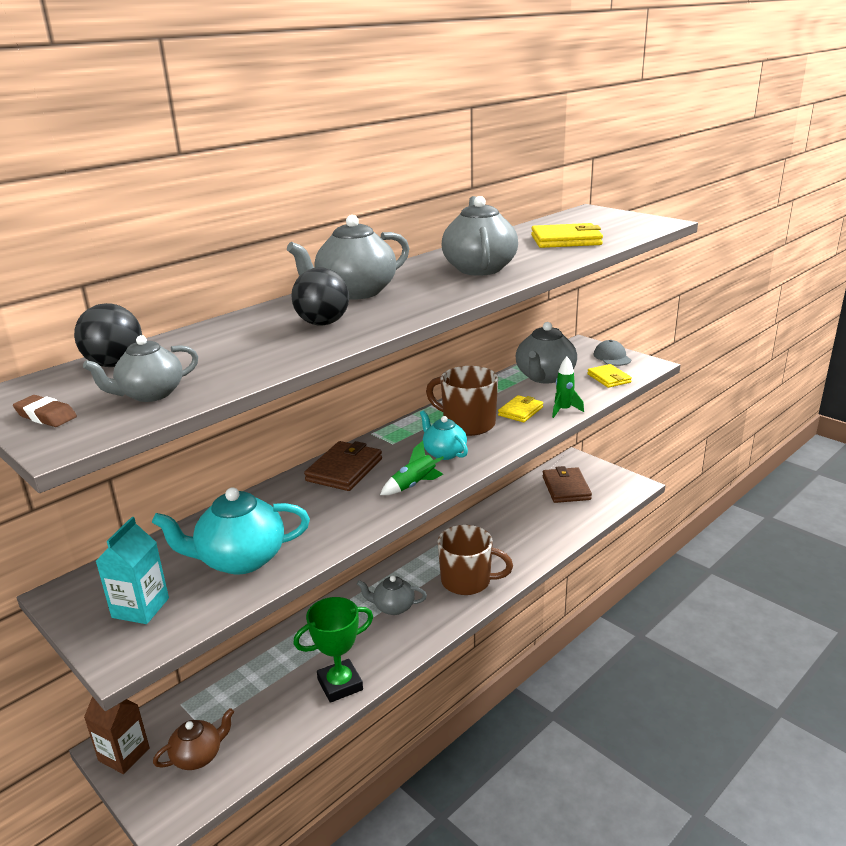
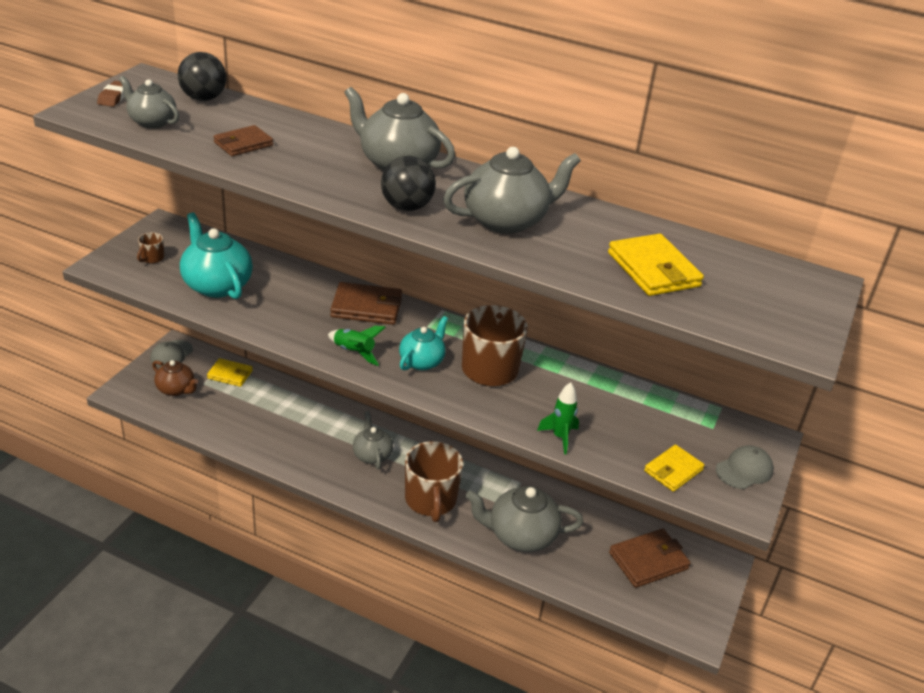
camera: 65 degrees right, 10 degrees up
brown carton [84,696,150,774] -> grey cap [150,340,193,368]
turquoise carton [95,517,169,624] -> brown mug [137,233,164,263]
black ball [291,267,349,326] -> black ball moved to [381,156,436,211]
green trophy [294,597,373,703] -> none
yellow wallet [498,395,543,422] -> yellow wallet moved to [207,358,253,387]
grey teapot [516,322,577,384] -> grey teapot moved to [466,486,583,552]
none -> brown wallet [213,125,273,156]

